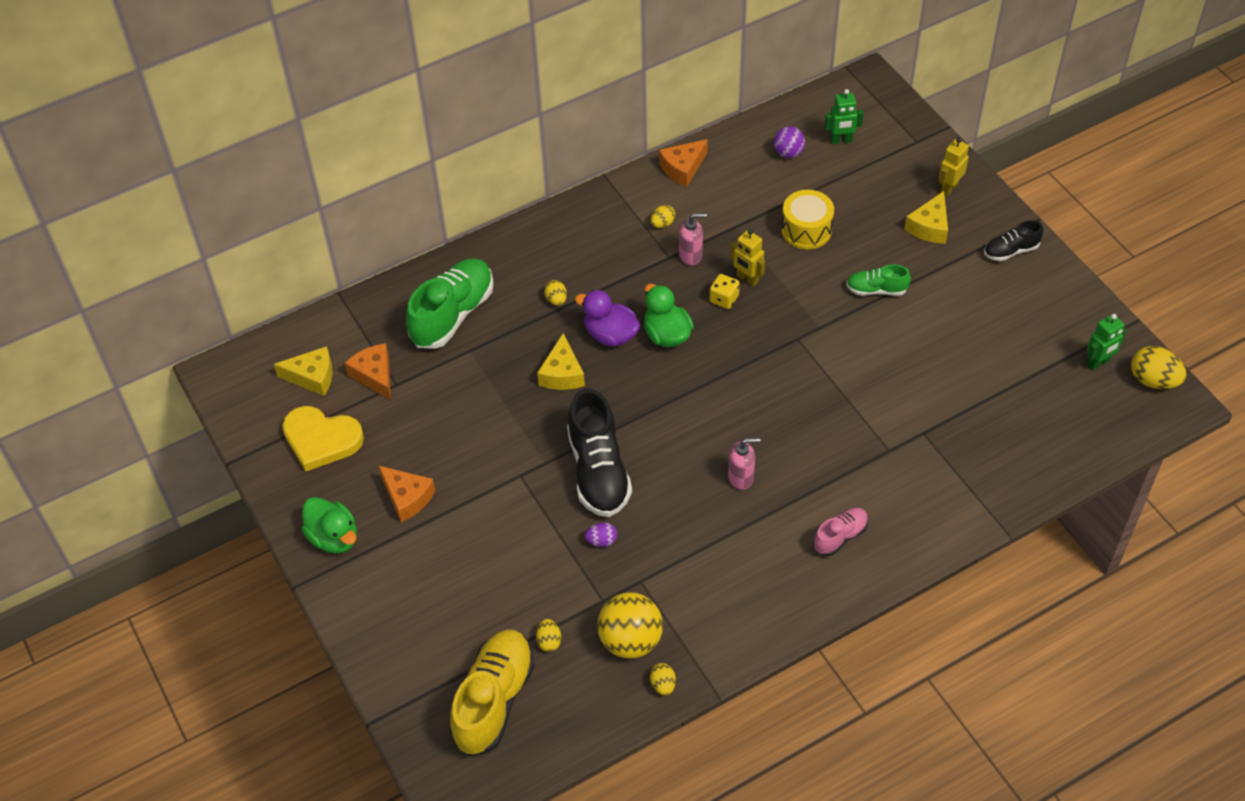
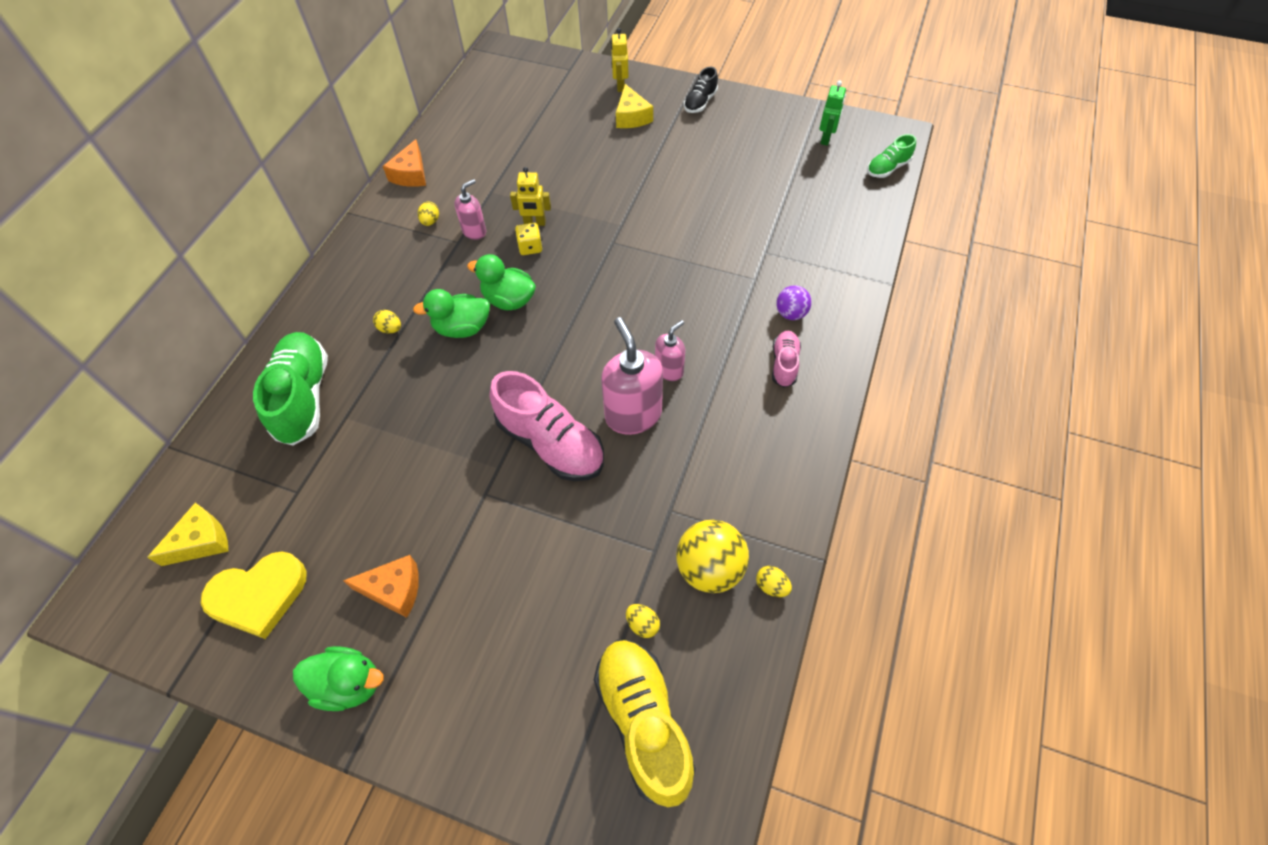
camera: 40 degrees left, 5 degrees up
orange cheese [345,343,391,400] -> none
yellow cheese [537,333,585,390] -> none
black shoe [567,389,632,517] -> pink shoe [489,371,604,481]
purple duck [575,290,641,347] -> green duck [413,289,490,338]
purple egg [585,522,617,547] -> none
purple ball [774,126,805,158] -> purple ball moved to [776,285,812,320]
yellow drum [781,190,834,249] -> none
green robot [824,89,864,144] -> none
green shoe [846,264,911,296] -> green shoe moved to [867,134,916,178]
yellow egg [1131,346,1186,389] -> none
none -> pink soap dispenser [601,317,663,435]

